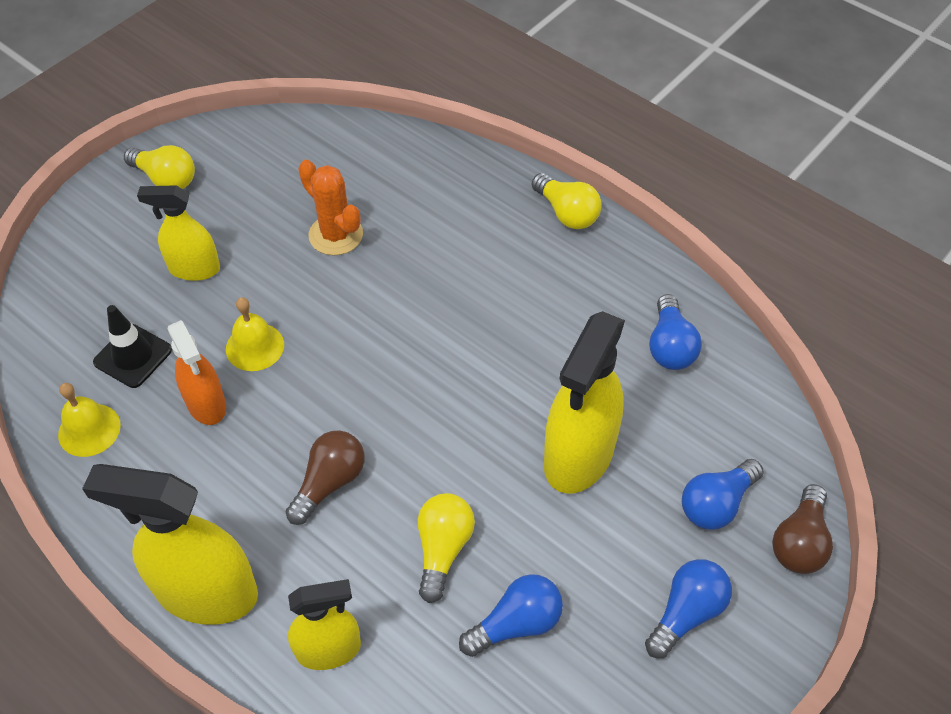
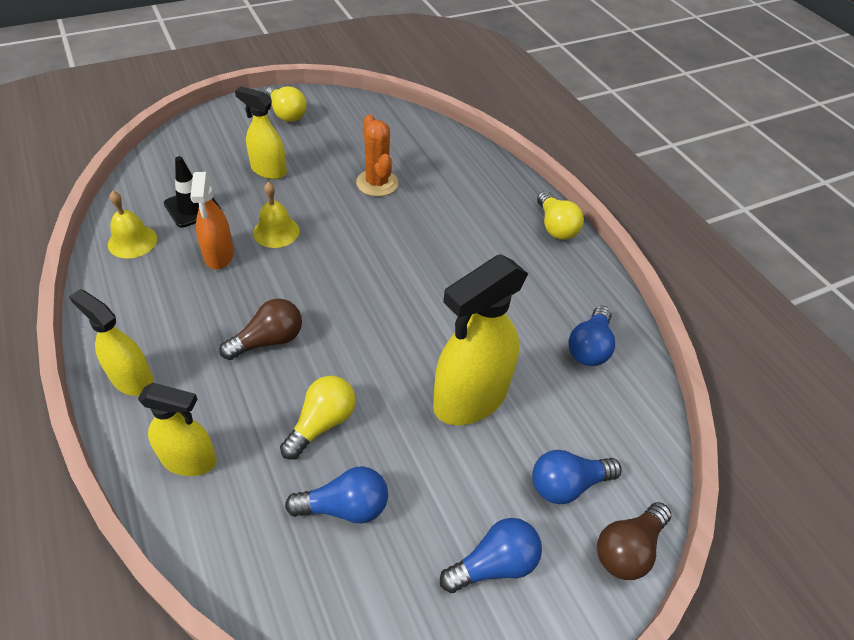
camera: 20 degrees right, 5 degrees down
yellow spray bottle [82,464,258,625] -> yellow spray bottle [69,289,154,396], size x0.60

